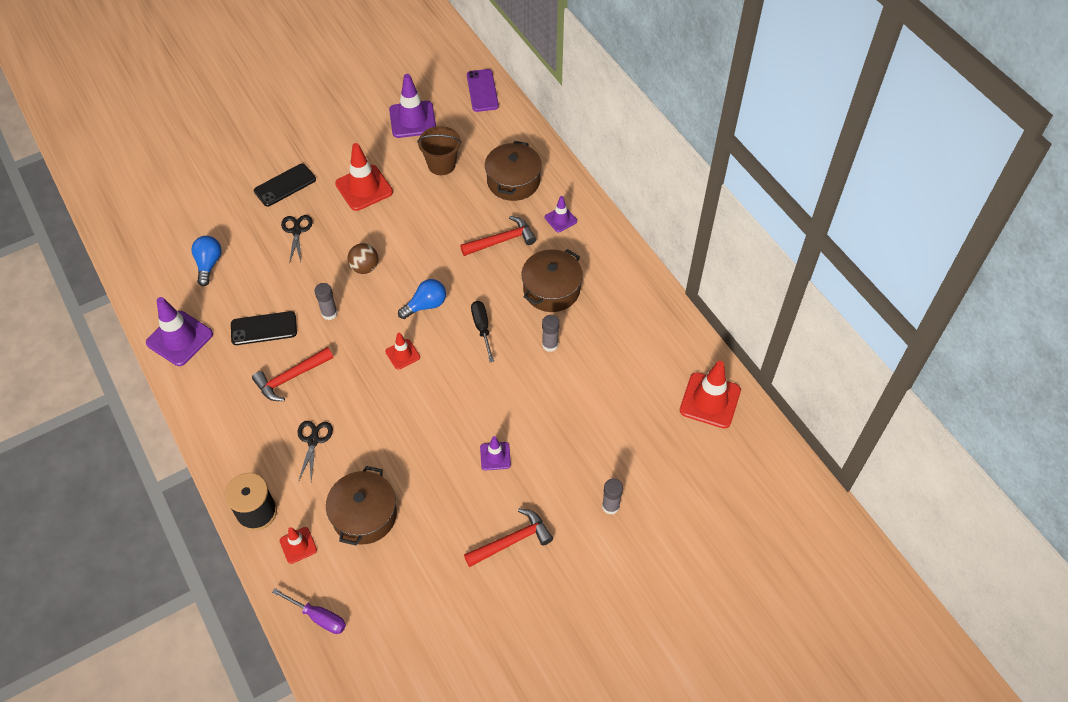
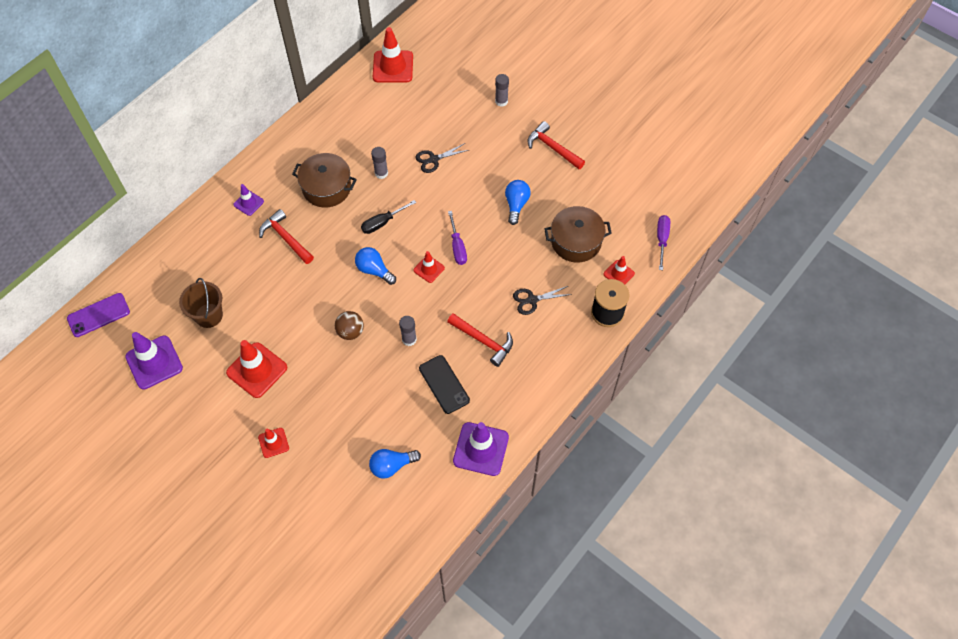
camera: 110 degrees left, 5 degrees up
black phone [254,164,316,207] -> red traffic cone [258,428,289,458]
black scissors [281,215,313,264] -> black scissors moved to [415,143,468,173]
purple traffic cone [480,436,511,470] -> none
brown pot [485,141,542,201] -> none
none -> purple screwdriver [448,211,467,265]
none -> blue light bulb [505,180,531,225]

